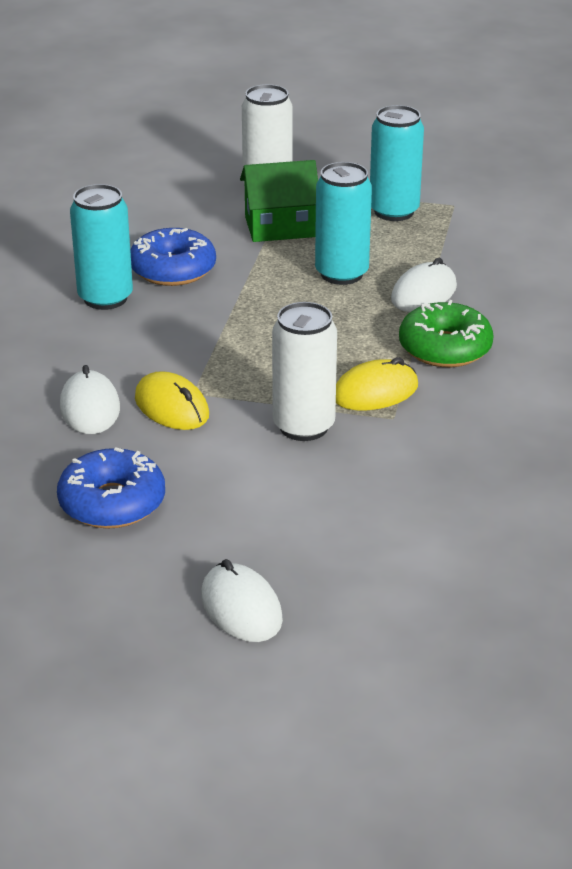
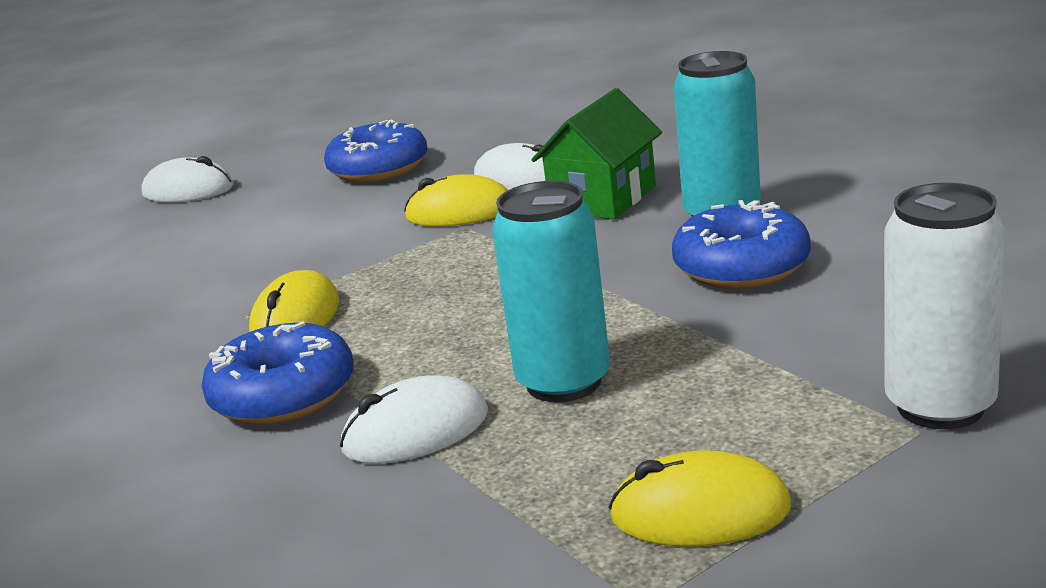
camera: 135 degrees right, 10 degrees down
green house [240,160,318,242] -> green house moved to [532,88,662,220]
white can [272,302,337,441] -> none
turquoise can [370,105,424,221] -> yellow mouse [609,450,791,547]
white mouse [391,258,457,312] -> white mouse turned 75 degrees clockwise [340,376,488,464]
green donut [399,300,494,367] -> blue donut [201,321,354,425]

